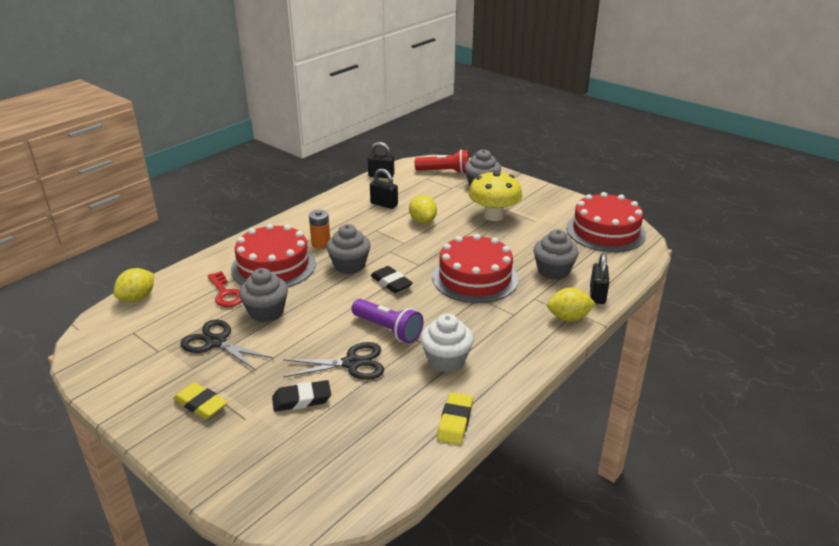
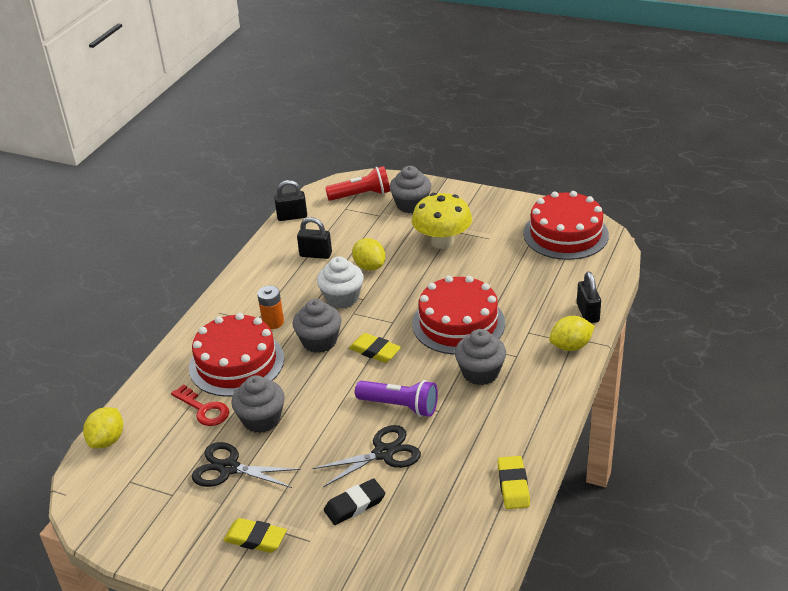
camera: 15 degrees left, 5 degrees up
black eraser [371,266,413,293] -> yellow eraser [349,333,401,363]
white cupcake [421,314,474,373] -> white cupcake moved to [317,256,364,308]
grey cupcake [534,229,579,280] -> grey cupcake moved to [455,329,506,385]

